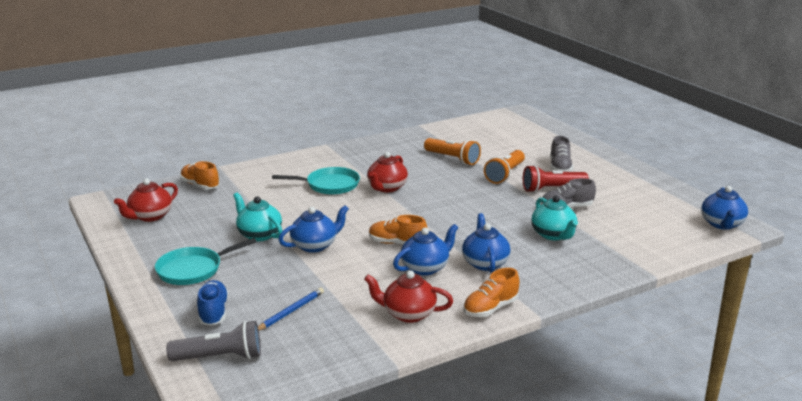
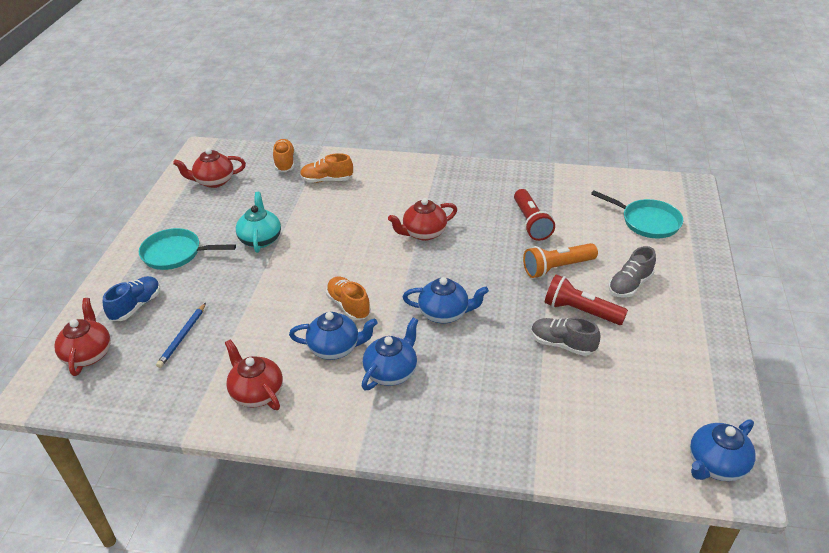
camera: 40 degrees right, 15 degrees up
grey flashlight [166,321,261,361] -> red teapot [54,298,111,376]
blue pencil [258,288,324,331] -> blue pencil turned 120 degrees clockwise [156,303,206,368]
turquoise pan [272,167,360,195] -> turquoise pan moved to [591,190,683,238]
blue teapot [278,205,349,253] -> blue teapot moved to [403,277,489,323]
orange flashlight [424,138,481,165] -> red flashlight [514,189,555,241]
orange shoe [464,268,520,317] -> orange shoe moved to [300,153,353,183]
turquoise teapot [531,196,578,240] -> none

